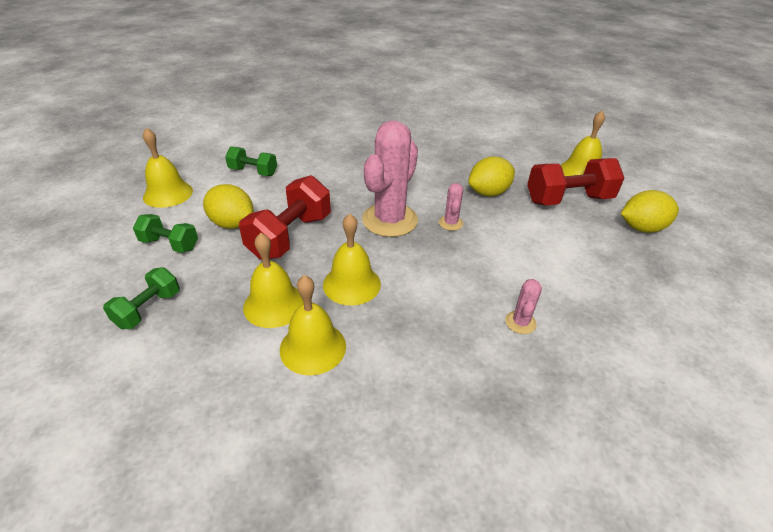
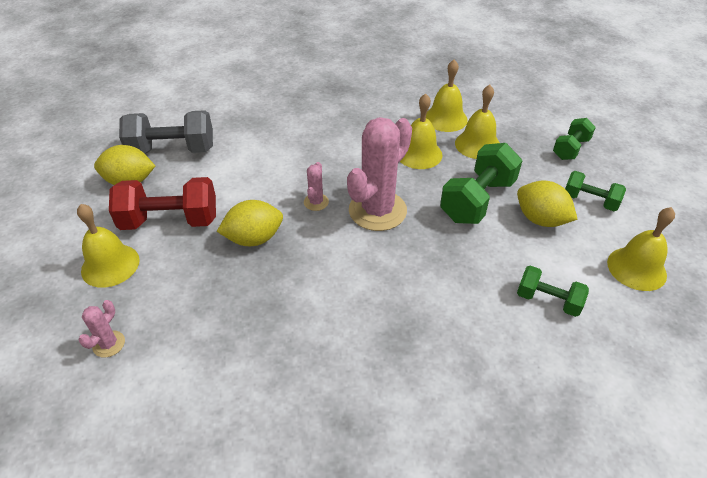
camera: 170 degrees left, 5 degrees up
red dumbbell [239,175,331,260] -> green dumbbell [440,143,522,224]
pink cactus [505,279,542,334] -> pink cactus moved to [78,300,125,358]
none -> grey dumbbell [119,110,213,154]

